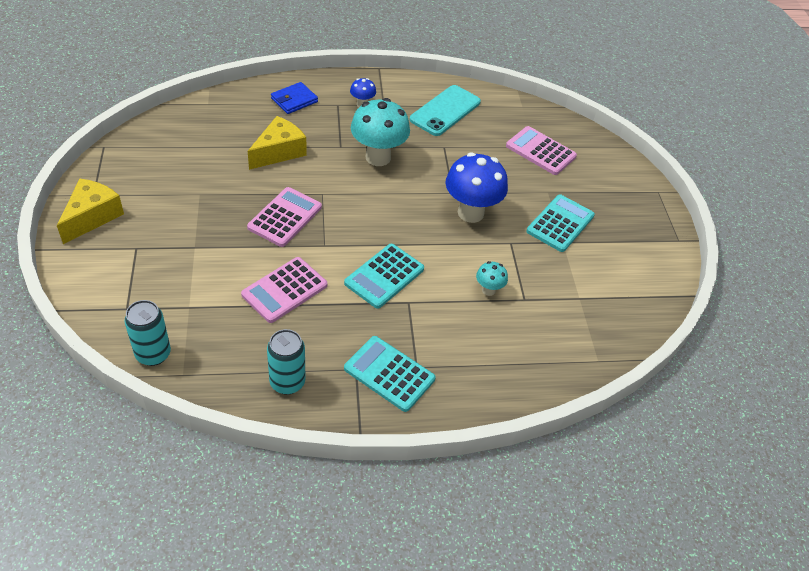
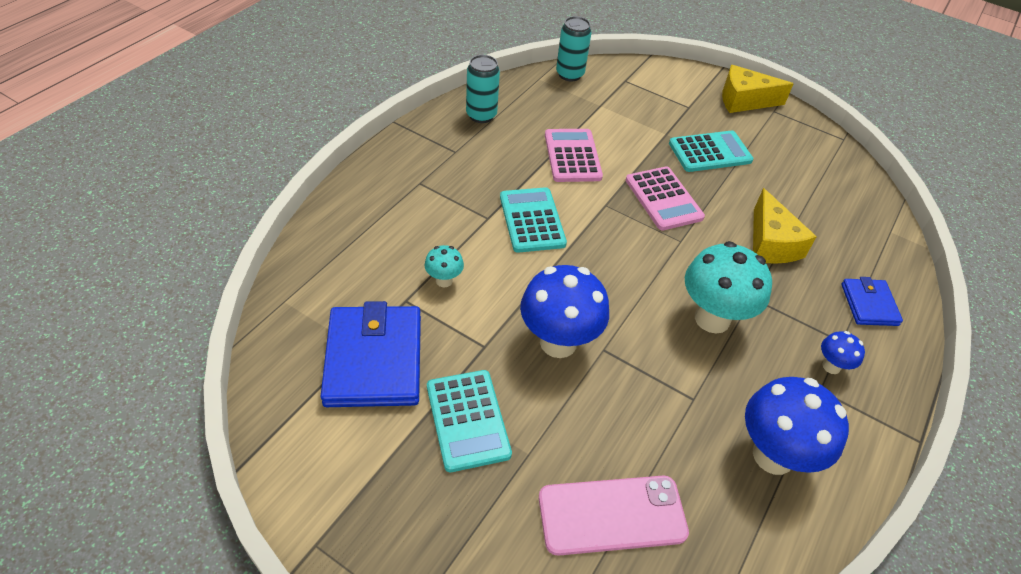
camera: 130 degrees right, 0 degrees up
yellow cheese [57,179,124,244] -> yellow cheese turned 120 degrees clockwise [722,65,793,113]
turquoise calculator [344,336,436,412] -> turquoise calculator moved to [669,130,753,172]
turquoise phone [410,85,481,136] -> blue mushroom [745,377,849,475]
pink calculator [506,126,577,175] -> pink phone [539,476,689,556]
none -> blue wallet [321,301,421,407]

